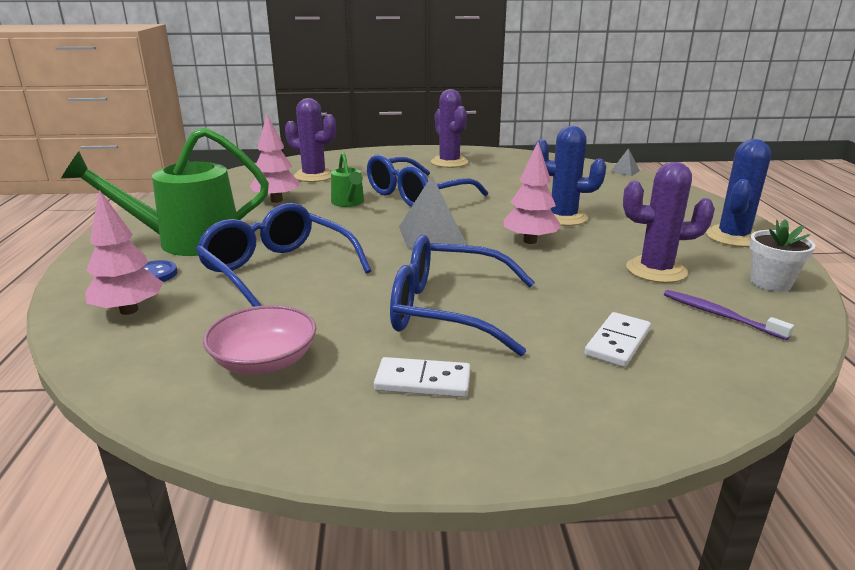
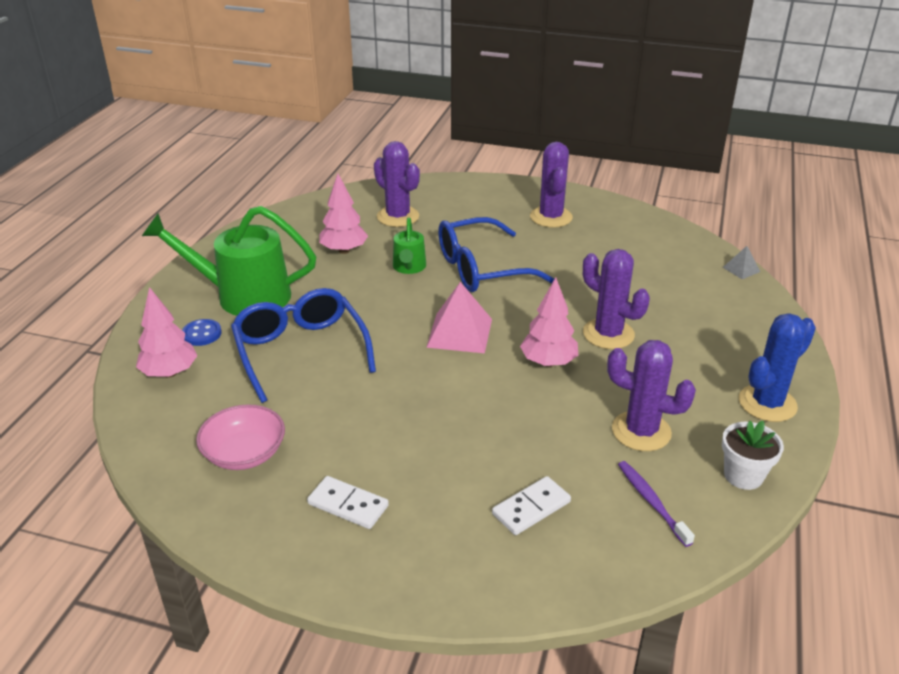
camera: 20 degrees right, 10 degrees up
blue glasses [390,235,535,356] -> none
grey pyramid [399,176,466,249] -> pink pyramid [426,282,492,353]
blue cactus [533,126,607,226] -> purple cactus [583,249,650,349]

